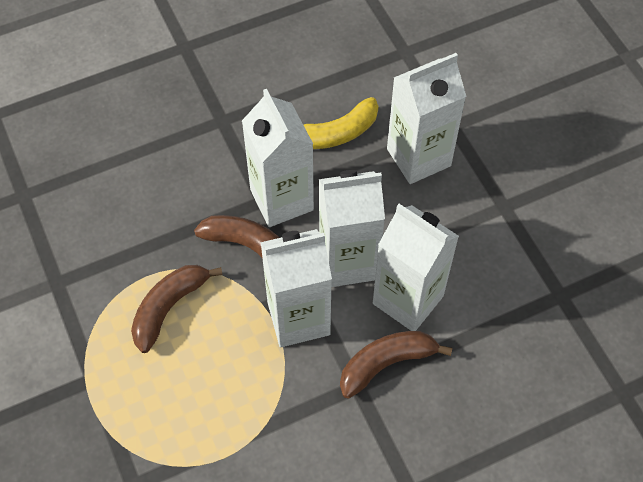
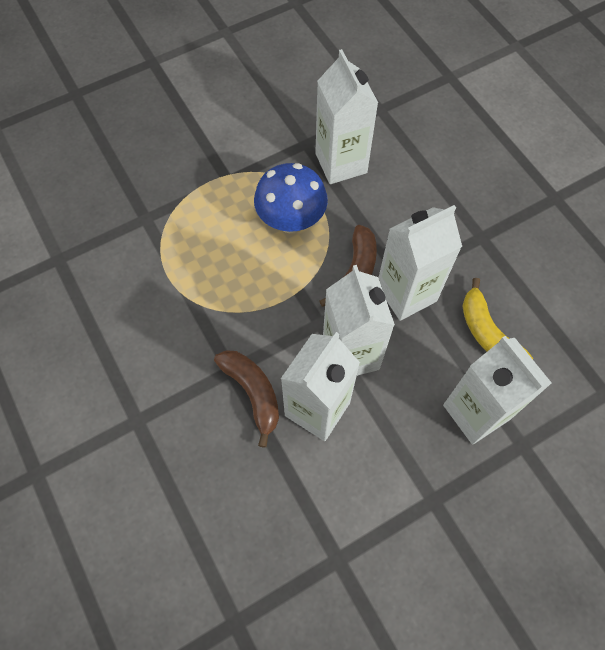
camera: 85 degrees right, 5 degrees up
brown banana [131,265,223,353] -> blue mushroom [254,163,328,233]
white carton [261,229,332,347] -> white carton moved to [315,49,378,184]

